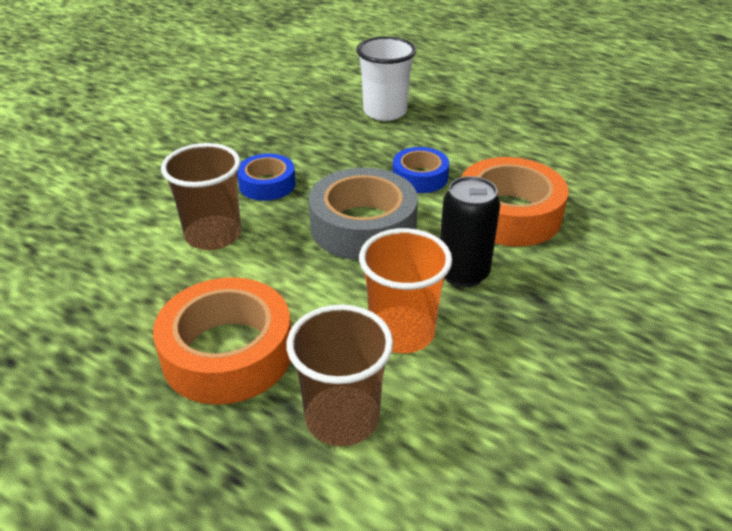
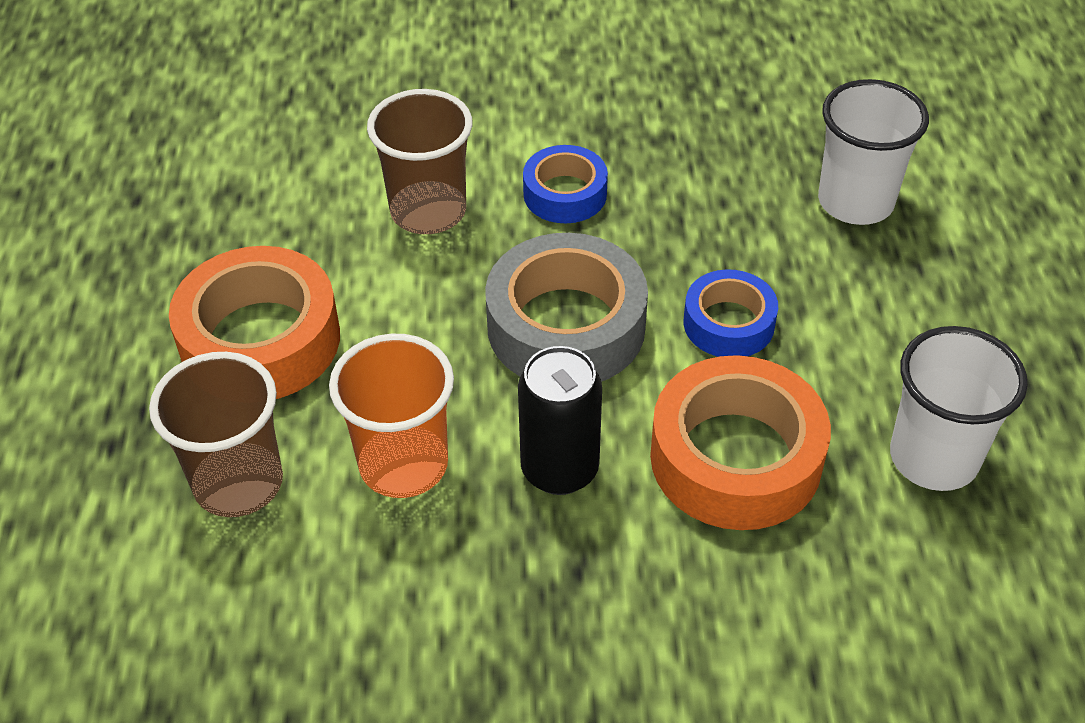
camera: 55 degrees right, 10 degrees up
none -> white cup [890,326,1028,491]

